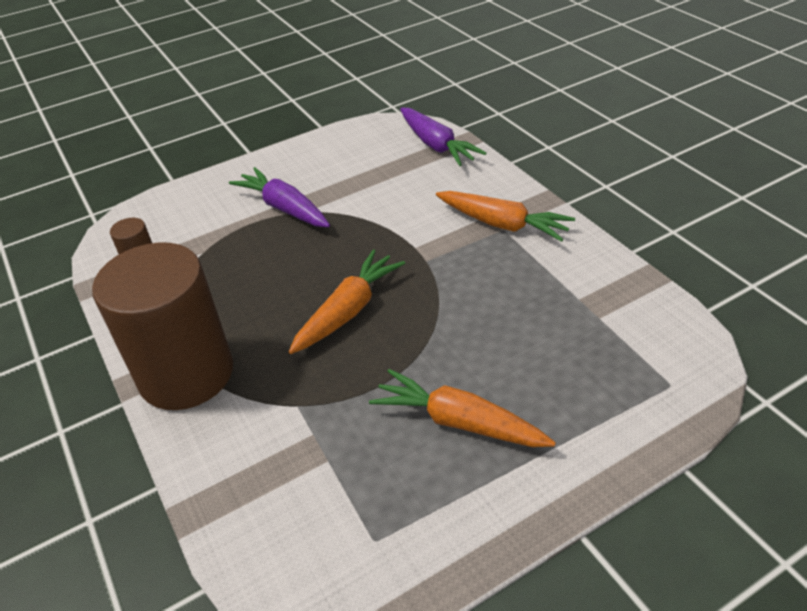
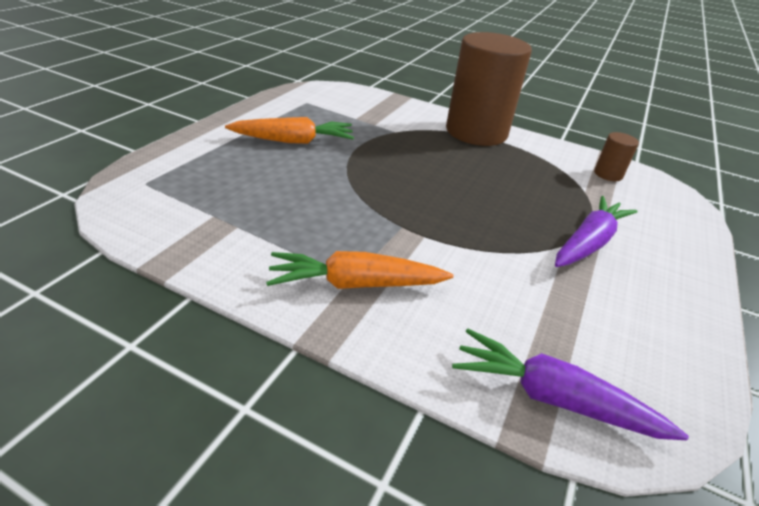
camera: 140 degrees right, 5 degrees down
purple carrot [229,167,330,227] -> purple carrot turned 60 degrees counterclockwise [555,196,638,267]
orange carrot [289,250,405,354] -> none

